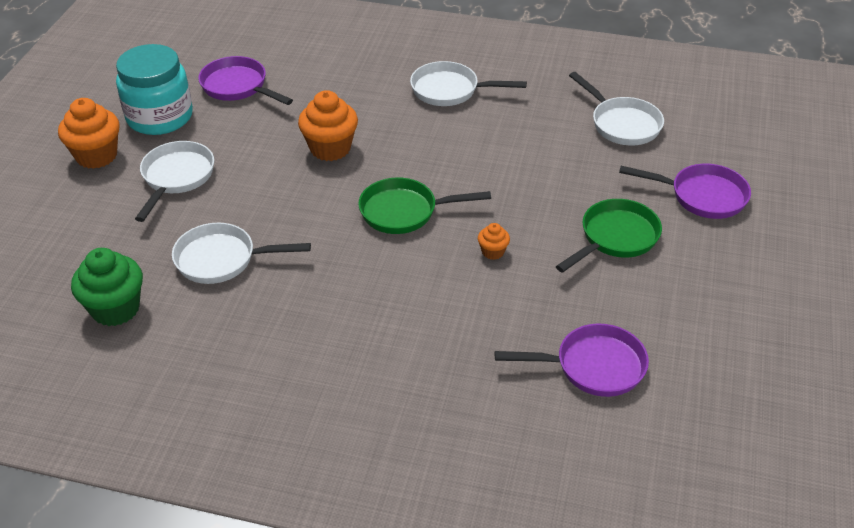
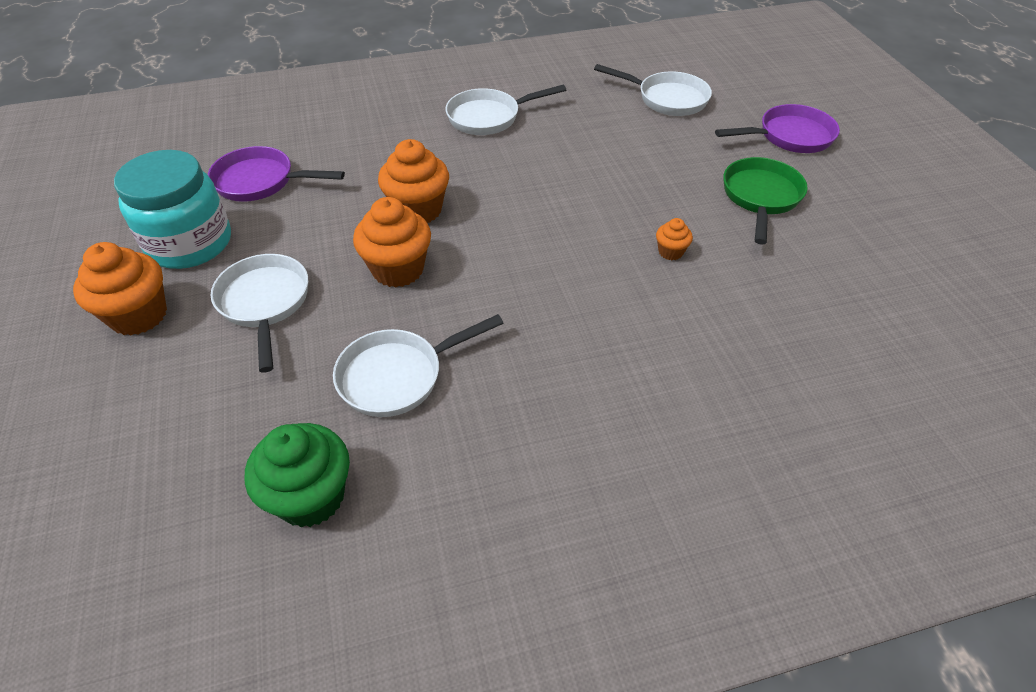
camera: 30 degrees left, 5 degrees up
green pan [358,177,491,234] -> none
purple pan [495,323,649,397] -> none
none -> orange cupcake [353,197,431,287]

